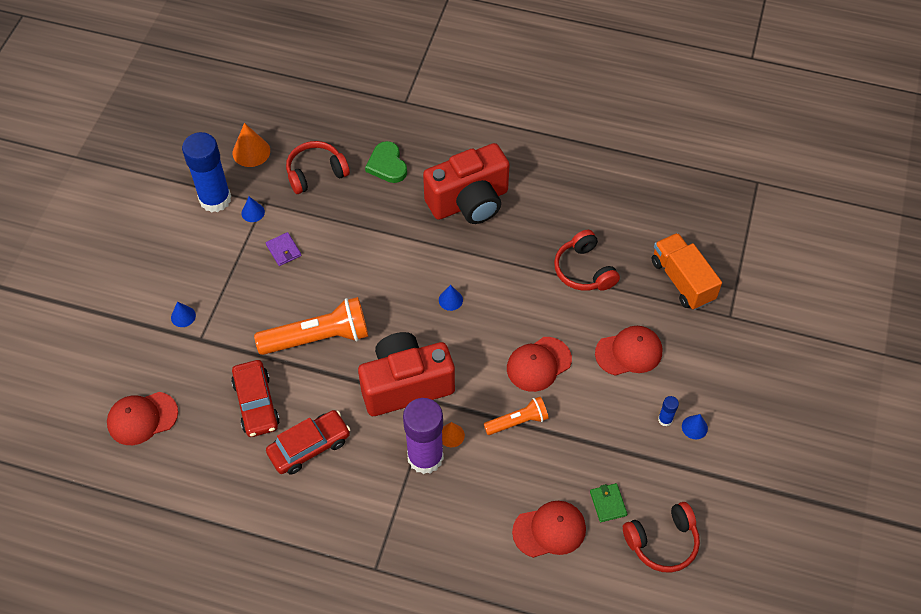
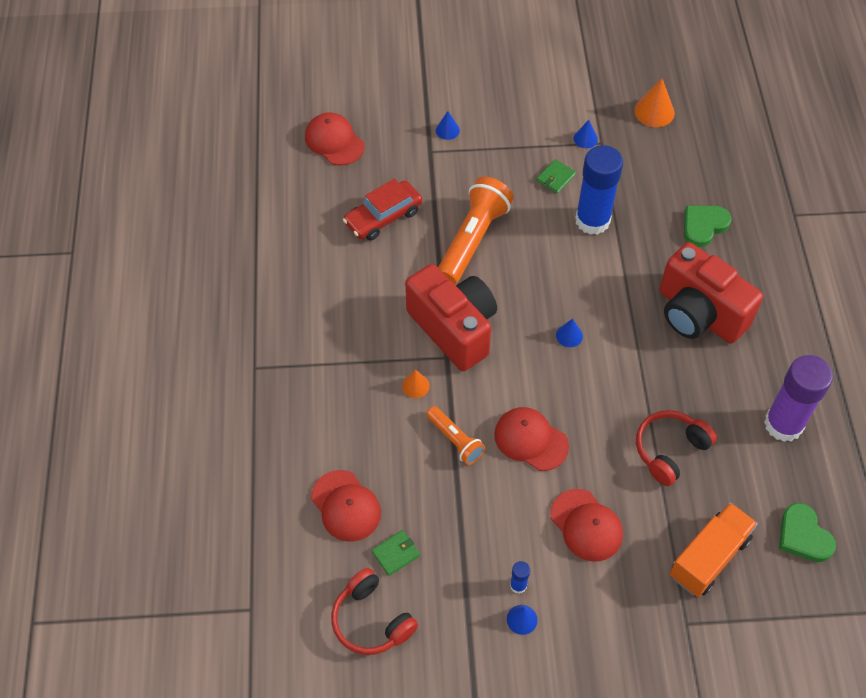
camera: 70 degrees right, 0 degrees up
blue glue stick [182,132,231,213] -> blue glue stick moved to [575,145,623,235]
orange flashlight [254,297,368,355] -> orange flashlight turned 120 degrees counterclockwise [438,177,514,284]
purple wallet [266,232,301,266] -> green wallet [536,159,576,193]
red car [266,410,350,475] -> none
red headphones [286,141,350,194] -> none
purple glue stick [403,398,444,474] -> purple glue stick moved to [764,355,833,442]
none -> green heart [779,503,836,562]

